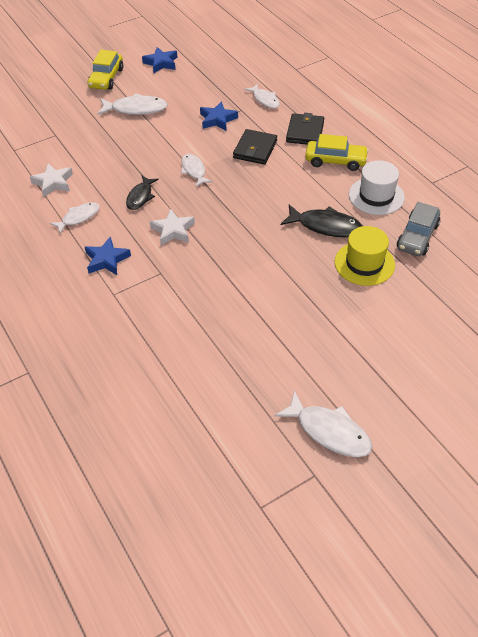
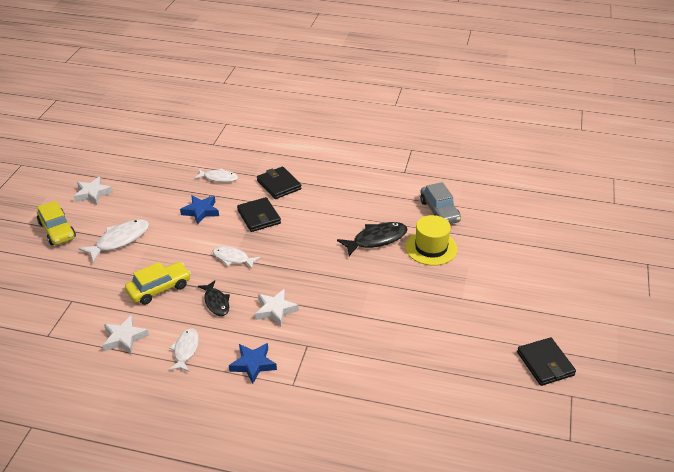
camera: 45 degrees left, 10 degrees down
blue star [142,47,177,73] -> white star [74,177,113,205]
white fish [274,390,372,457] -> black wallet [517,337,576,386]
yellow car [305,134,369,171] -> yellow car moved to [125,262,191,305]
white hat [349,160,405,215] -> none

